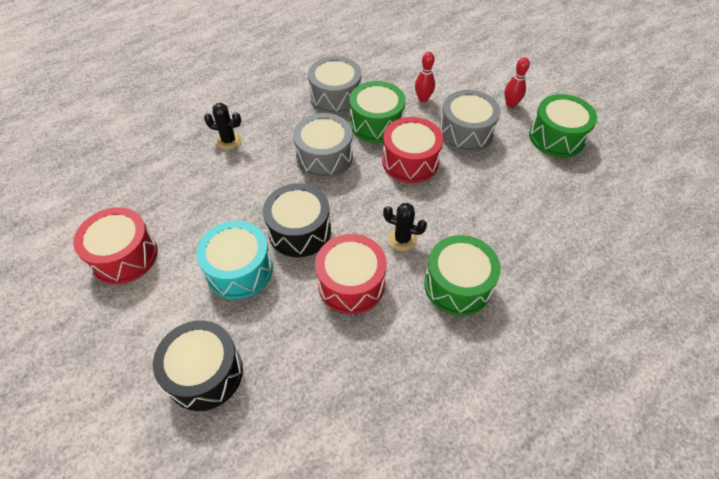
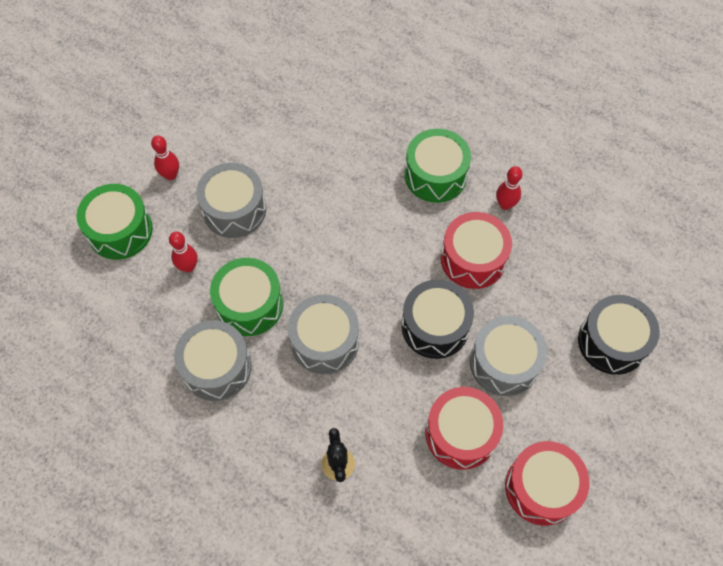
camera: 110 degrees left, 10 degrees up
turquoise drum [196,221,273,299] -> grey drum [470,316,547,396]
red drum [382,117,443,183] -> red drum moved to [426,387,503,470]
black cactus [383,203,427,251] -> none
green drum [529,94,597,158] -> green drum moved to [76,184,153,260]
none -> red bowling pin [496,166,523,210]

